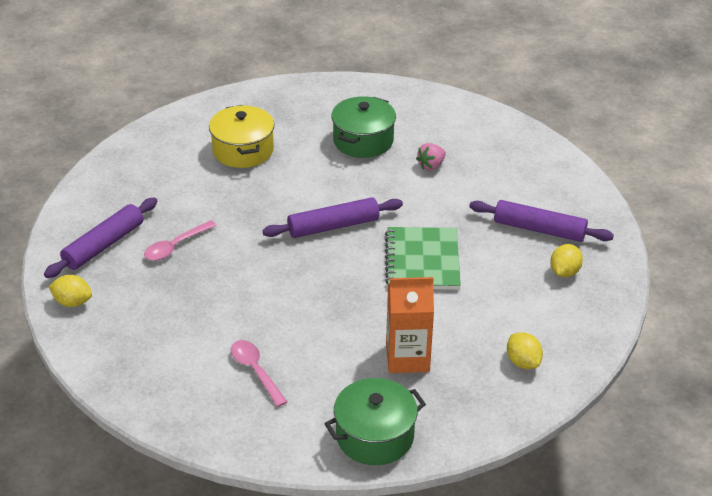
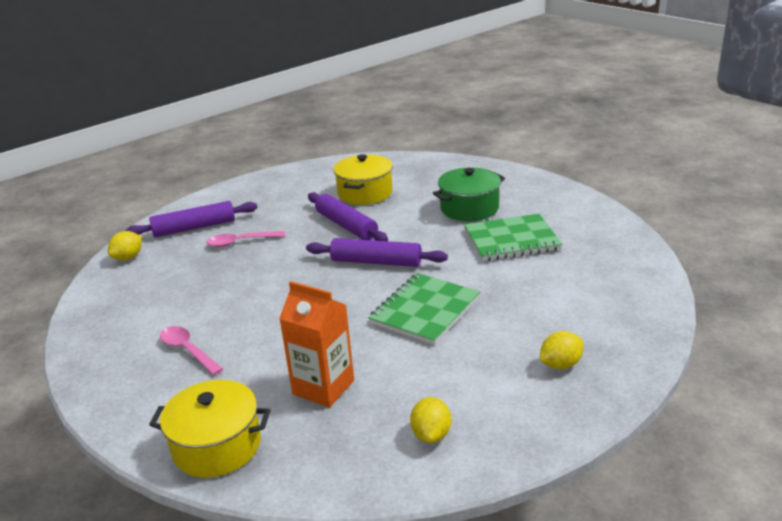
camera: 35 degrees right, 10 degrees down
yellow lemon [48,275,92,307] -> yellow lemon turned 75 degrees clockwise [108,231,142,261]
pink spoon [231,340,287,407] -> pink spoon turned 45 degrees counterclockwise [160,326,223,375]
green pot [324,378,426,465] -> yellow pot [149,380,271,478]
pink strawberry [416,143,446,171] -> green notebook [464,214,563,261]
purple rolling pin [469,200,614,242] -> purple rolling pin moved to [308,192,388,241]

